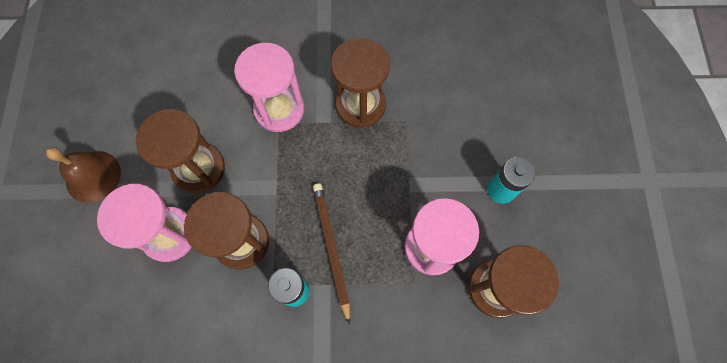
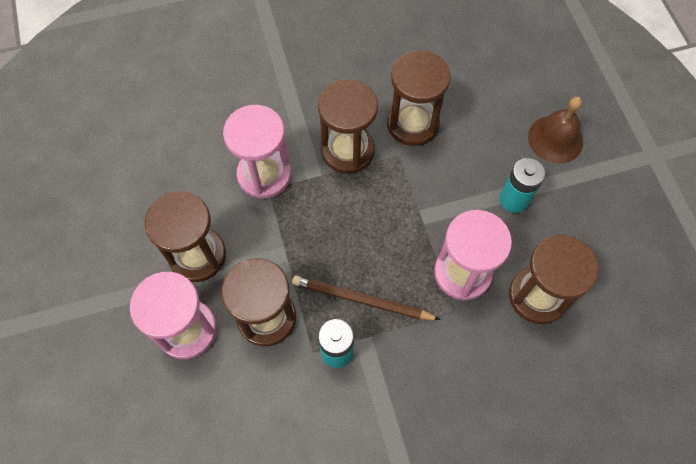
camera: 15 degrees left, 5 degrees down
brown bell [46,147,121,203] -> brown bell moved to [528,97,583,164]
brown pencil [313,183,350,325] -> brown pencil turned 45 degrees counterclockwise [292,275,441,320]
none -> brown hourglass [387,50,451,146]

